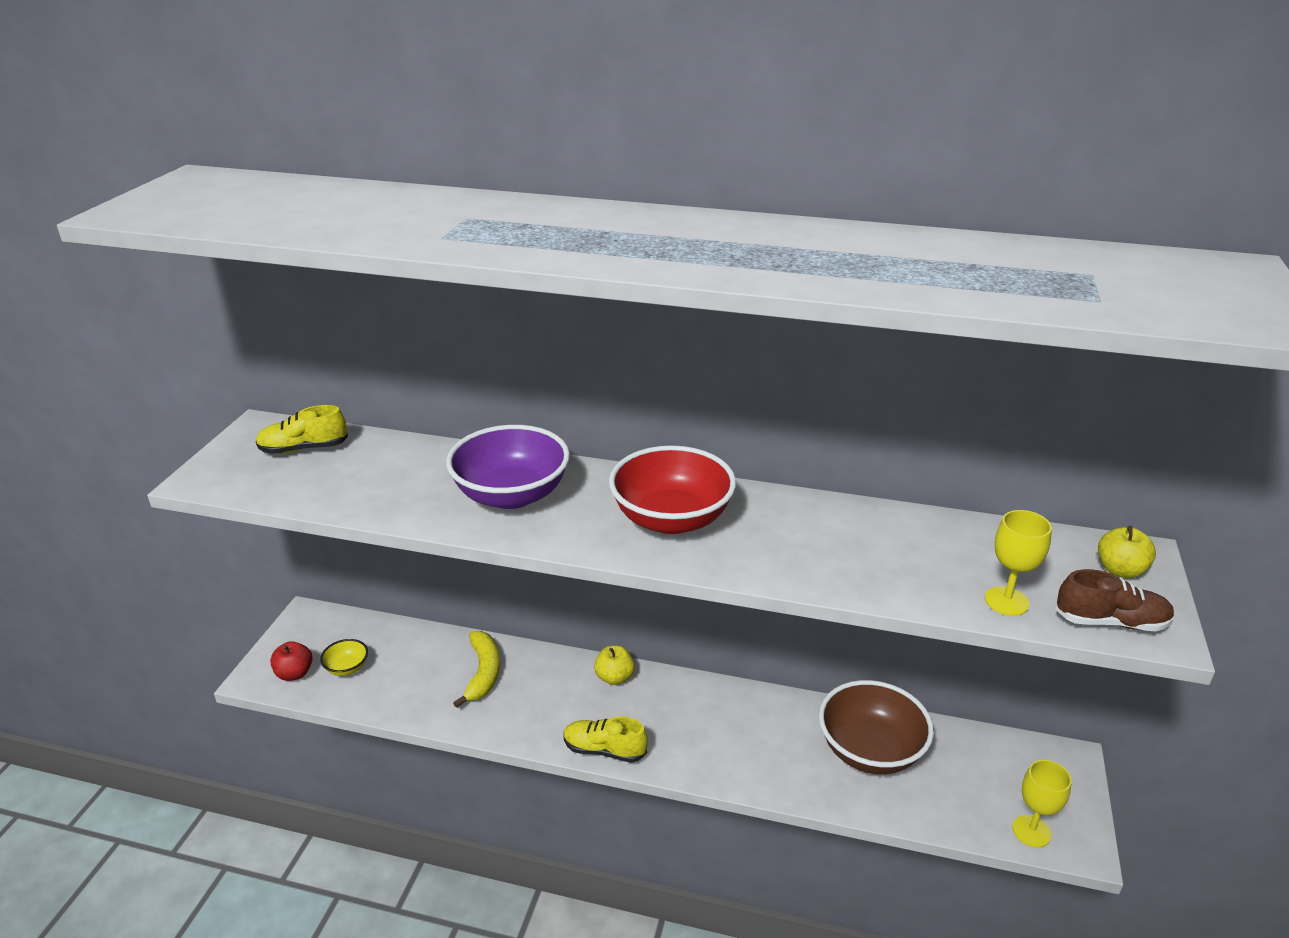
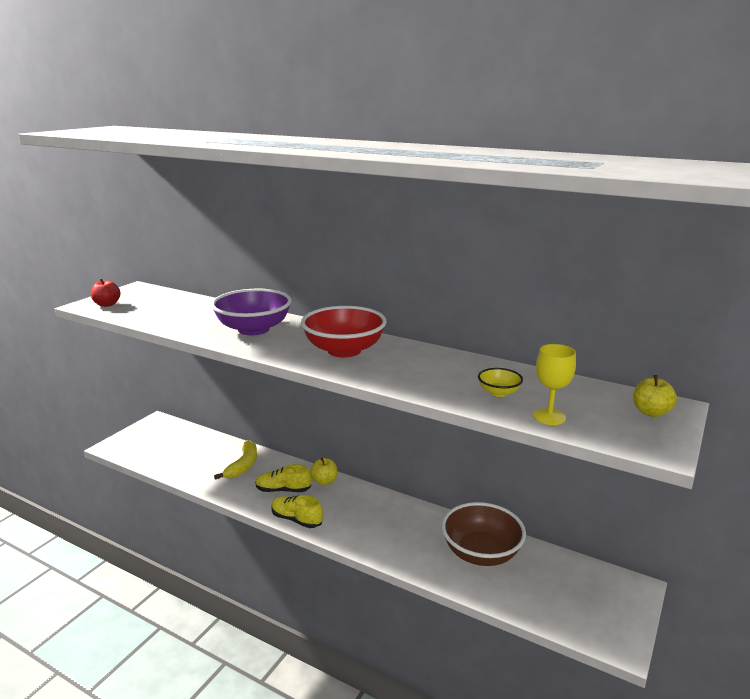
camera: 15 degrees right, 10 degrees down
yellow shoe [256,405,348,454] -> yellow shoe moved to [255,464,311,492]
red apple [270,641,313,681] -> red apple moved to [91,278,121,307]
yellow bowl [320,639,368,676] -> yellow bowl moved to [478,368,523,397]
yellow goblet [1012,760,1072,848] -> none
brown shoe [1055,569,1175,631] -> none

